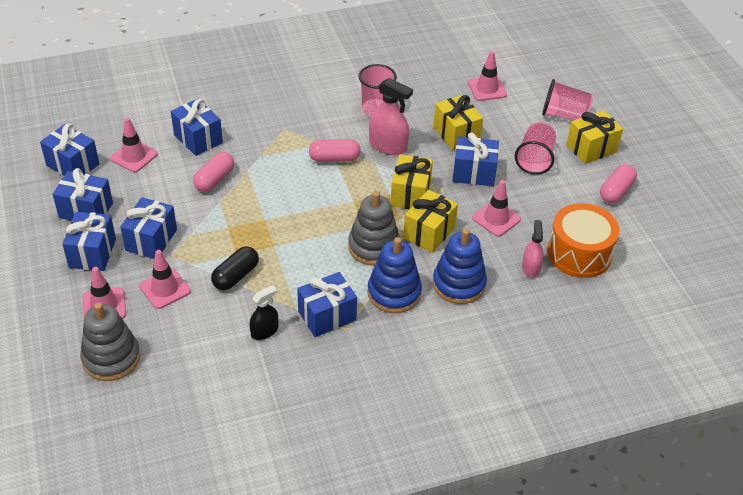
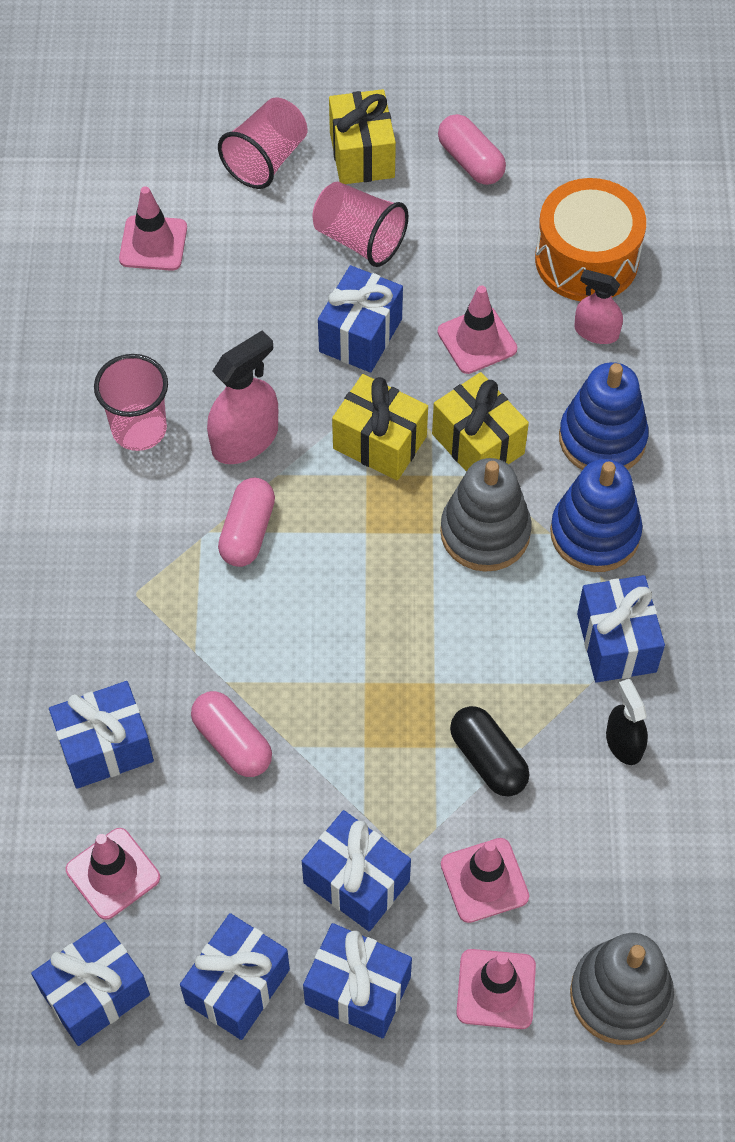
camera: 70 degrees left, 15 degrees up
yellow gift [433,95,483,150] -> none

